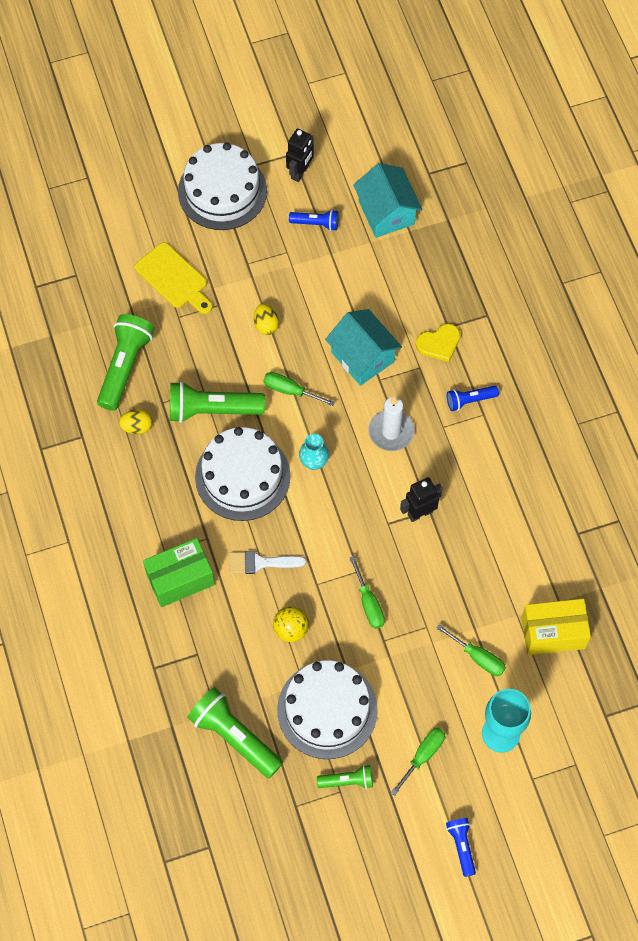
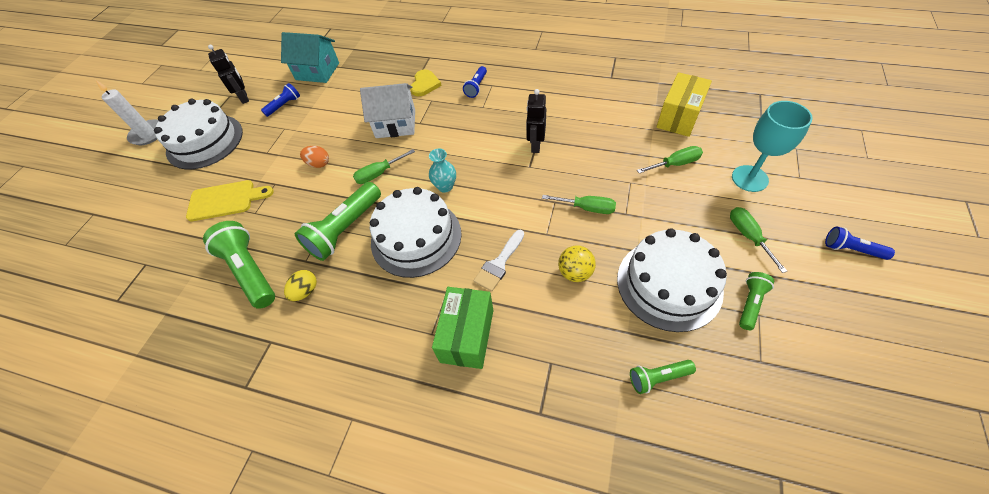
camera: 50 degrees left, 10 degrees down
green flashlight [187,687,283,778] -> green flashlight [630,360,696,394], size x0.53
yellow egg [254,304,279,335] -> orange egg [300,146,329,168]
turquoise house [325,309,402,386] -> white house [360,83,415,138]
white candle [369,396,414,451] -> white candle moved to [96,80,158,145]

